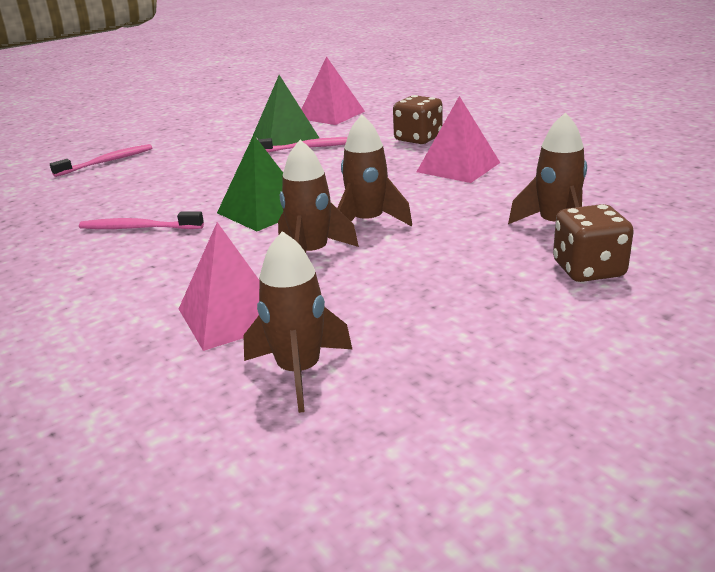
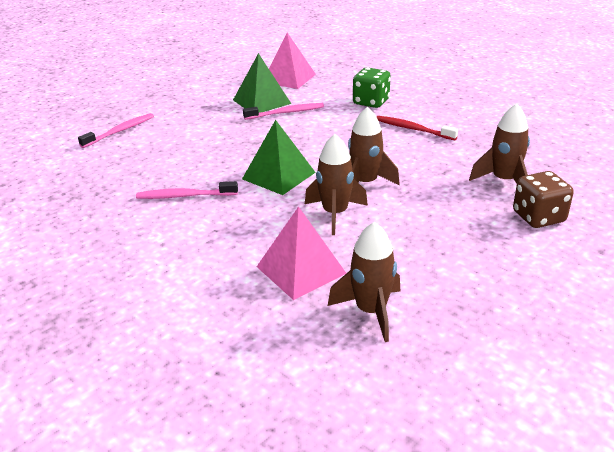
camera: 10 degrees left, 5 degrees up
brown dice [393,95,443,144] -> green dice [353,67,391,108]
pink pyramid [417,96,500,183] -> red toothbrush [377,116,458,140]

